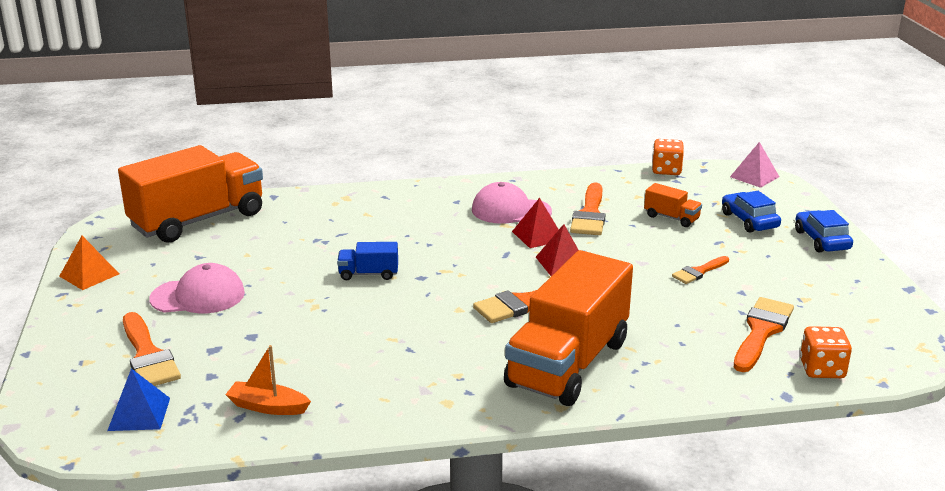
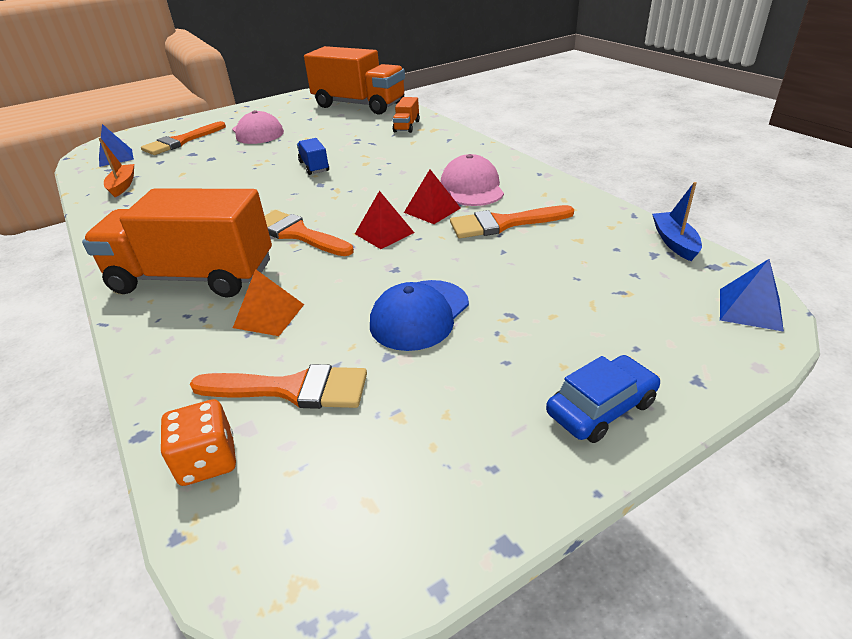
camera: 70 degrees right, 10 degrees up
orange pyramid [59,236,119,290] -> orange pyramid moved to [233,269,304,336]
orange truck [644,183,702,227] -> orange truck moved to [393,97,420,133]
orange dice [652,139,684,175] -> blue boat [652,182,702,261]
orange brush [672,256,729,284] -> blue cap [370,280,469,351]
blue car [722,191,781,233] -> none
pink pyramid [730,142,779,188] -> blue pyramid [720,259,784,332]

